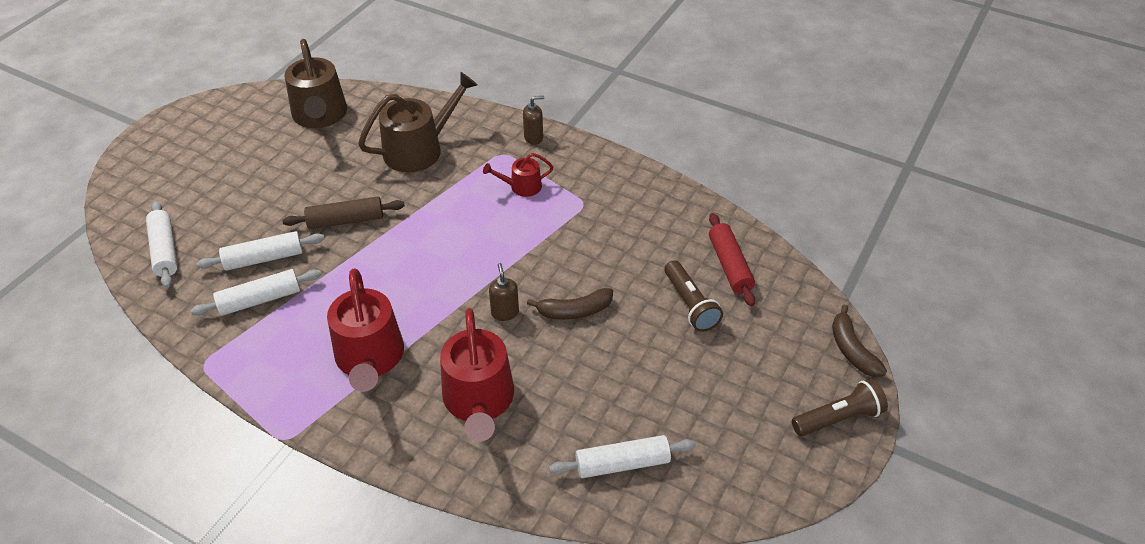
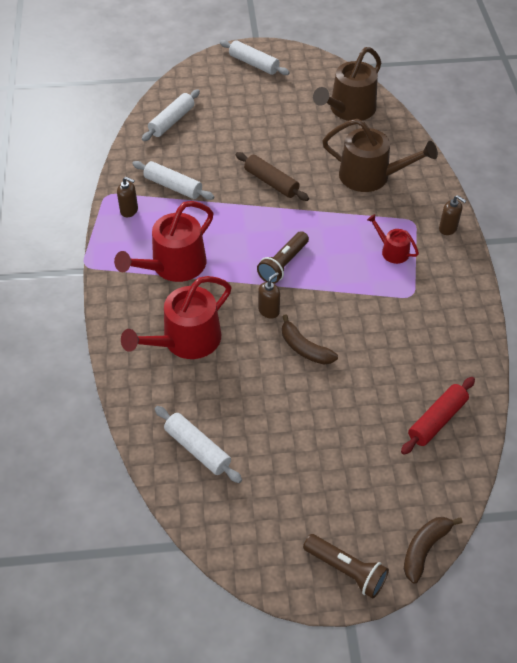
camera: 55 degrees right, 5 degrees up
white rolling pin [197,231,324,271] -> white rolling pin moved to [220,40,290,75]
brown flashlight [665,260,723,332] -> brown flashlight moved to [257,231,309,284]
none -> brown soap dispenser [117,177,138,217]

